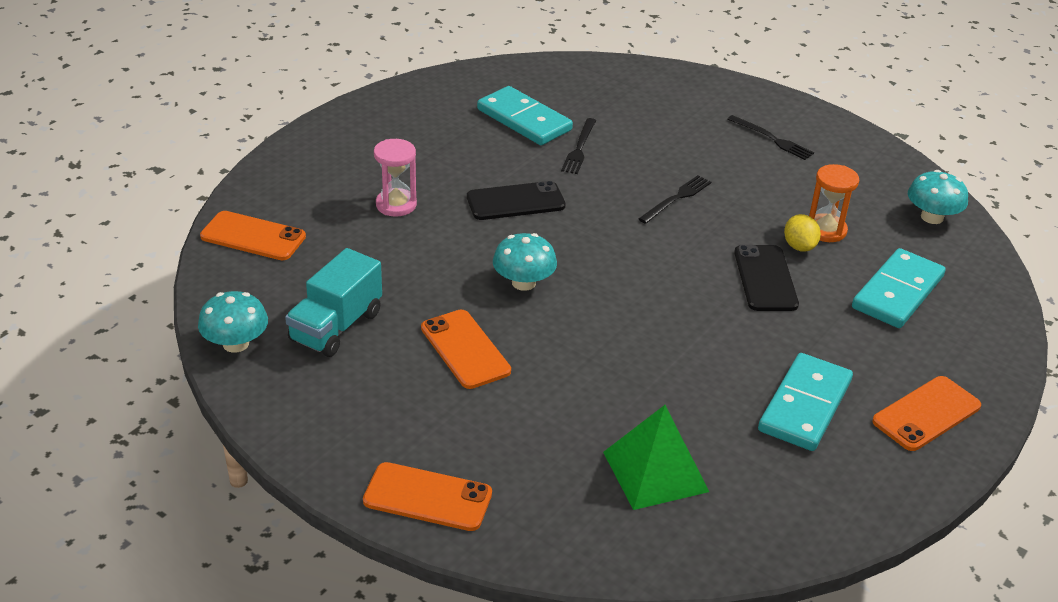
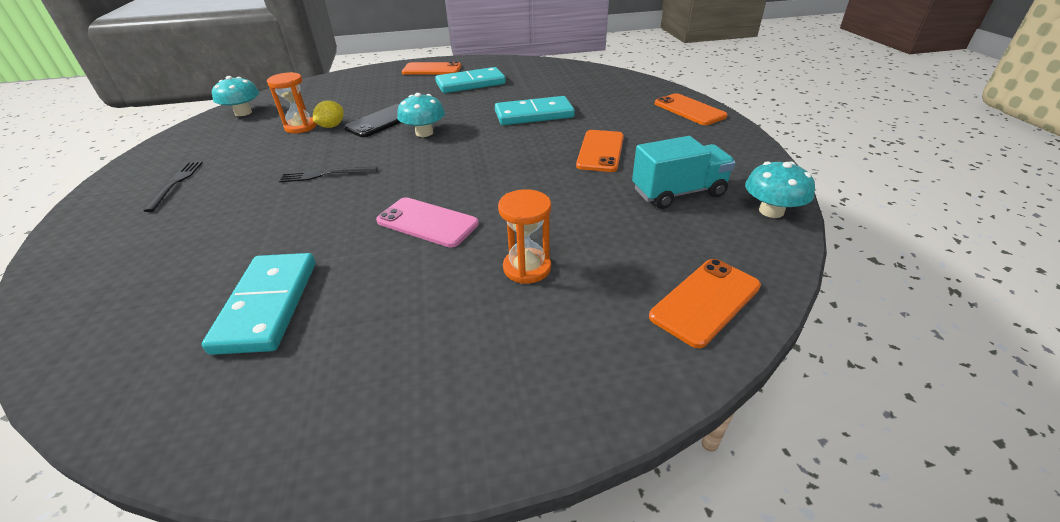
camera: 135 degrees left, 0 degrees up
orange phone [200,211,306,260] -> orange phone turned 75 degrees clockwise [649,259,761,348]
pink hourglass [374,139,417,217] -> orange hourglass [498,189,551,284]
black phone [467,181,566,220] -> pink phone [376,197,479,248]
turquoise mushroom [493,233,557,291] -> turquoise mushroom moved to [397,93,445,137]
black fork [561,118,596,174] -> none
green pyramid [603,405,709,510] -> none
turquoise domino [852,248,946,328] -> turquoise domino moved to [495,96,575,125]

